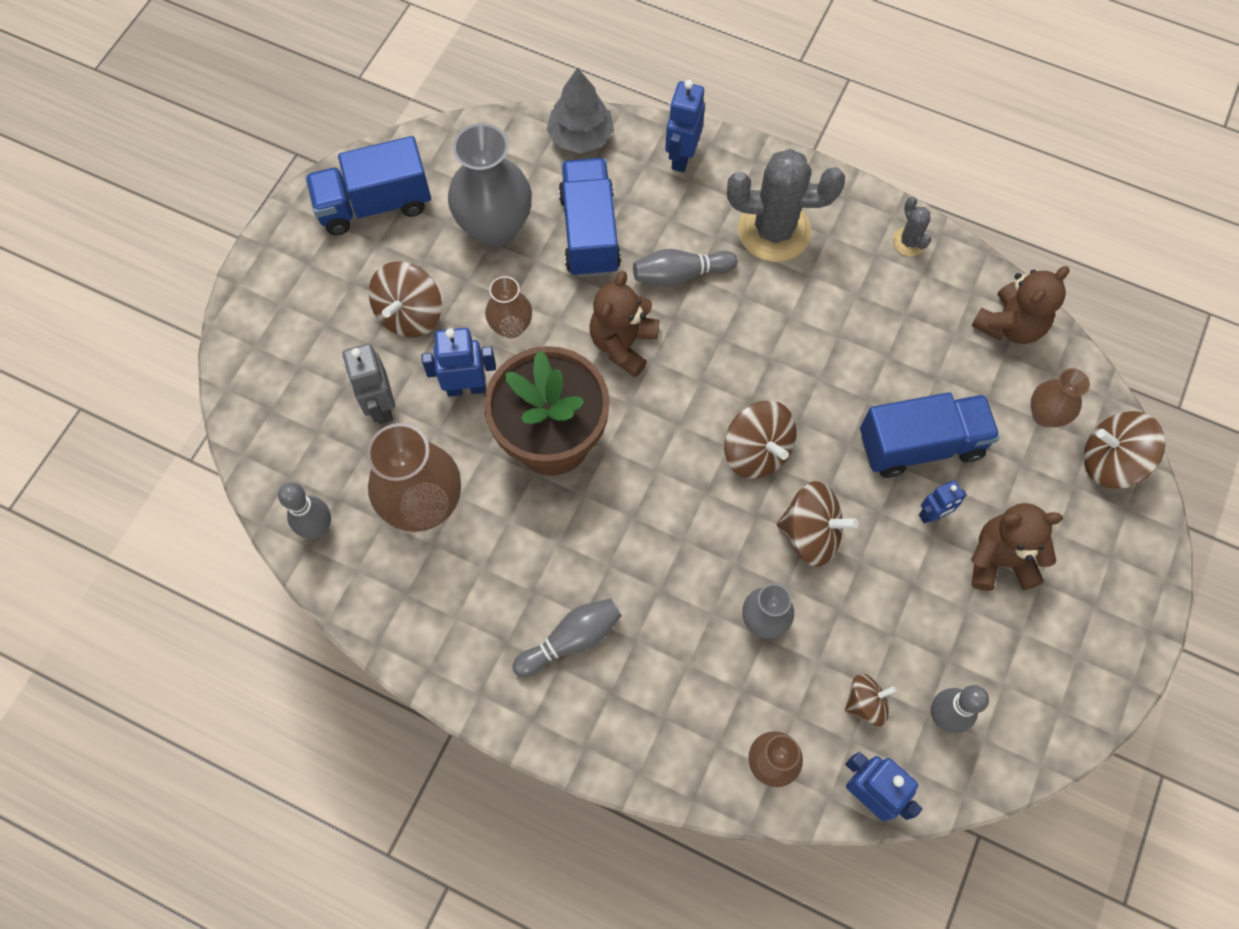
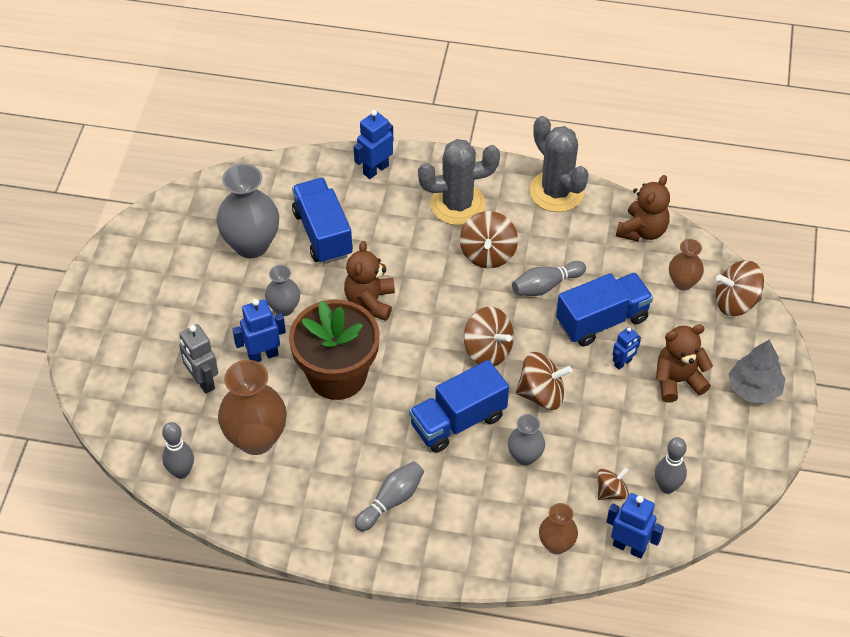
camera: 15 degrees left, 15 degrees down
blue truck [305,136,431,235] -> blue truck moved to [409,360,509,453]
brown spinning top [369,261,442,337] -> brown spinning top moved to [460,211,518,268]
brown vase [485,276,532,338] -> grey vase [265,265,300,316]
grey tree [547,68,614,154] -> grey tree moved to [729,340,785,403]
grey bowling pin [633,249,738,287] -> grey bowling pin moved to [512,261,586,296]
blue robot [665,80,705,172] -> blue robot turned 45 degrees clockwise [354,110,393,179]
grey cactus [893,196,931,256] -> grey cactus [529,116,589,212], size x2.17

